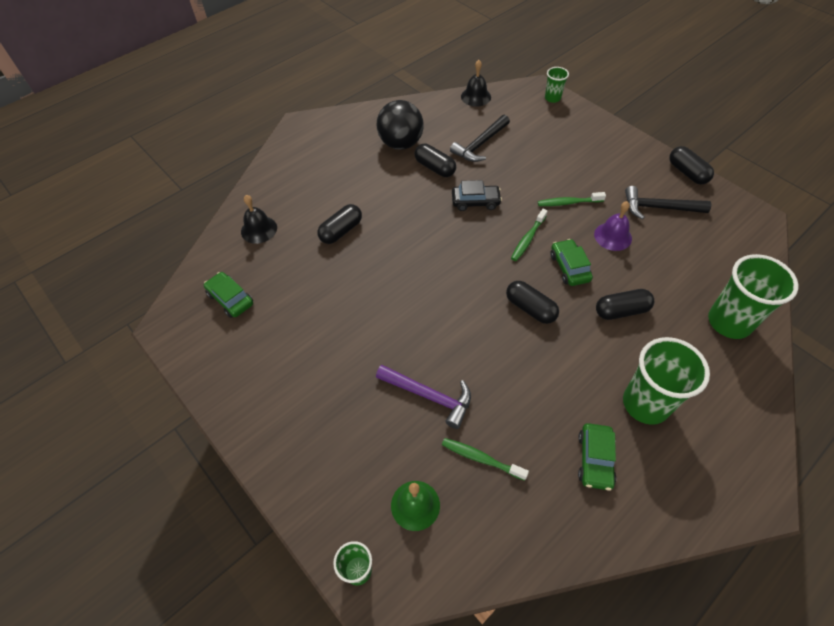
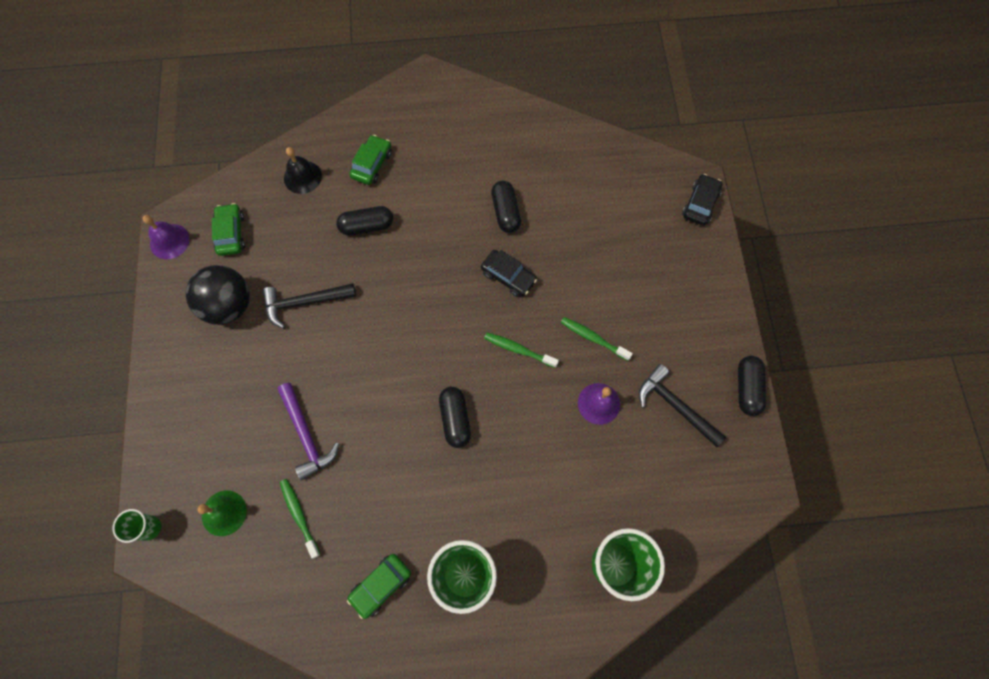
camera: 35 degrees right, 15 degrees up
black ball [377,100,424,150] -> black ball moved to [186,265,250,325]
black hammer [450,115,510,162] -> black hammer moved to [262,283,356,329]
black bell [461,60,491,107] -> none
green toothbrush [511,209,547,261] -> green toothbrush turned 45 degrees clockwise [484,332,559,368]
green cup [545,67,569,103] -> black car [682,174,722,226]
green car [550,239,593,286] -> green car moved to [349,135,392,185]
black capsule [596,289,654,320] -> none
none -> purple bell [143,215,190,259]

